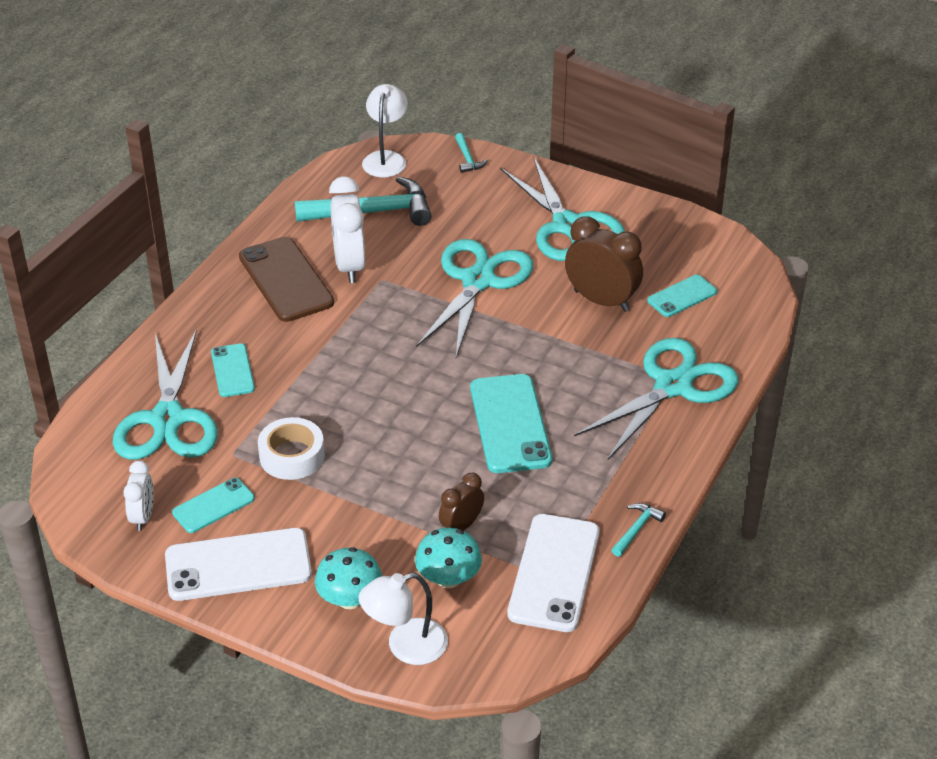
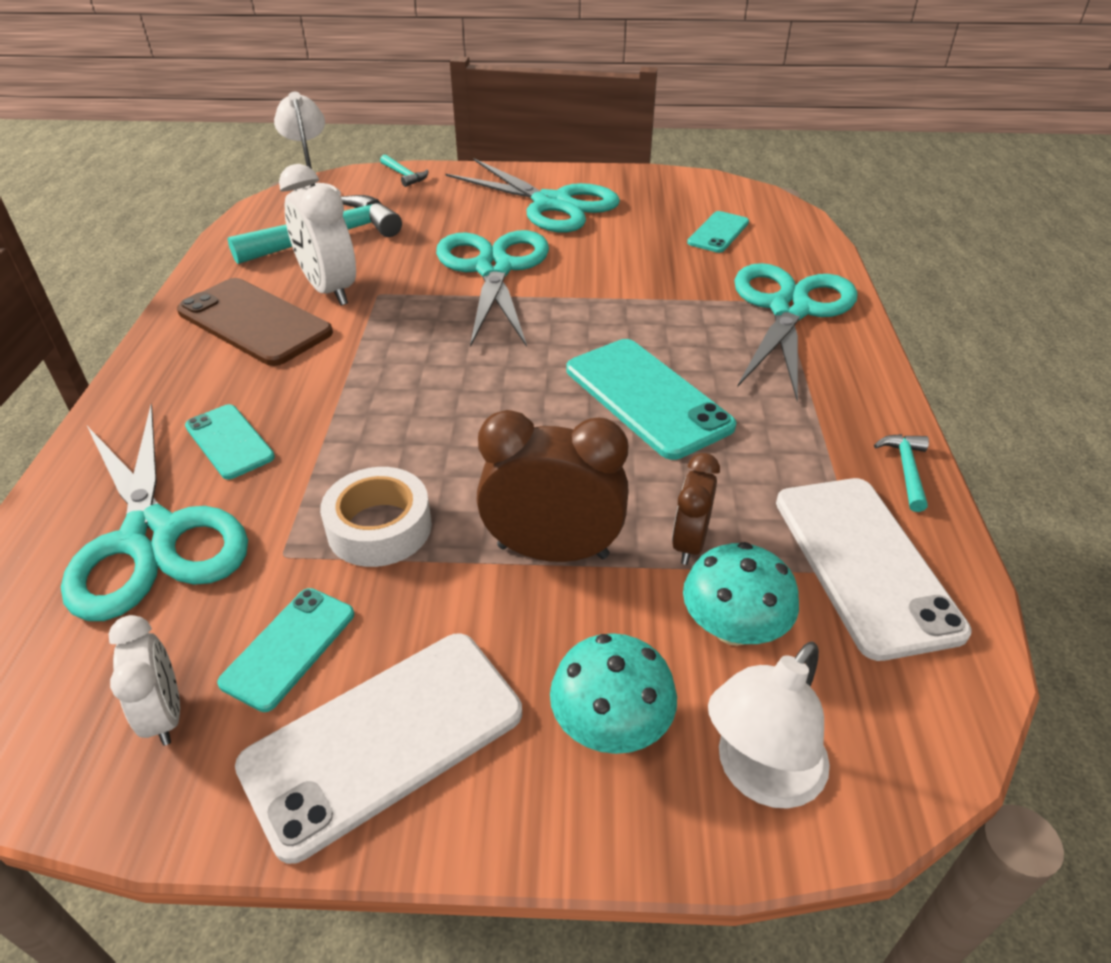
camera: 25 degrees left, 0 degrees up
brown clock [565,216,643,312] -> brown clock moved to [476,410,629,562]

